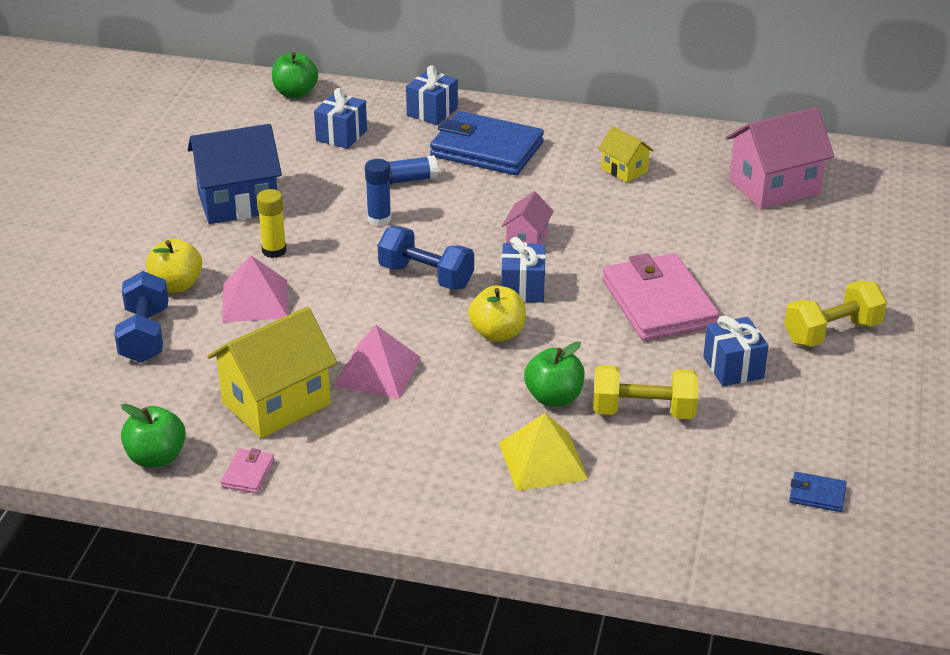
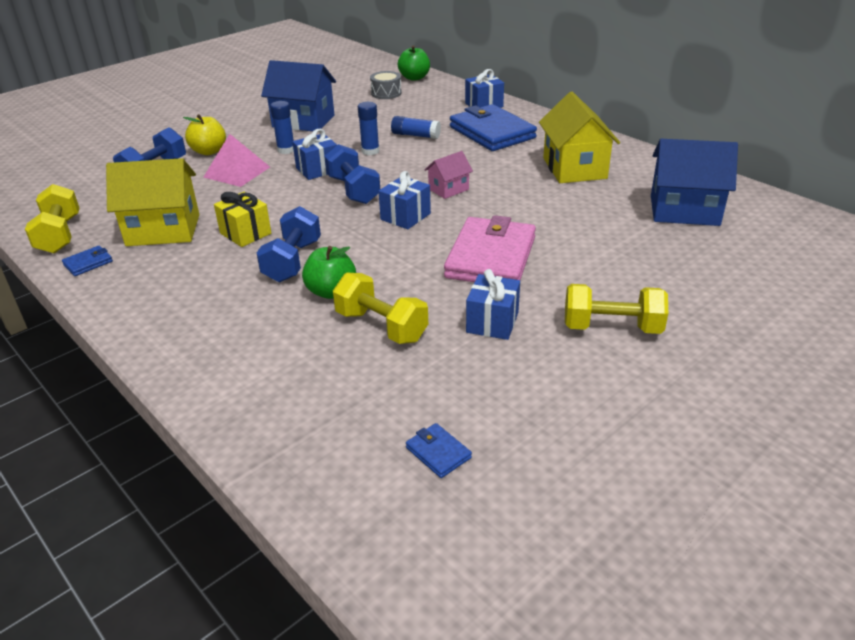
camera: 35 degrees right, 0 degrees up
green apple [121,404,186,468] -> yellow dumbbell [25,184,79,254]
pink wallet [221,448,274,493] -> blue wallet [62,246,113,276]
yellow glue stick [257,189,287,258] -> blue glue stick [270,101,294,154]
blue gift [314,88,367,149] -> blue gift moved to [292,129,337,180]
pink pyramid [334,325,421,399] -> yellow gift [214,192,271,247]
yellow apple [468,285,526,342] -> none
yellow pyramid [499,413,589,491] -> none
yellow house [598,126,654,183] -> yellow house [539,92,620,183], size x1.92
pink house [726,107,835,209] -> blue house [651,139,738,226]
none -> blue dumbbell [257,206,321,282]
none -> grey drum [370,71,402,99]

